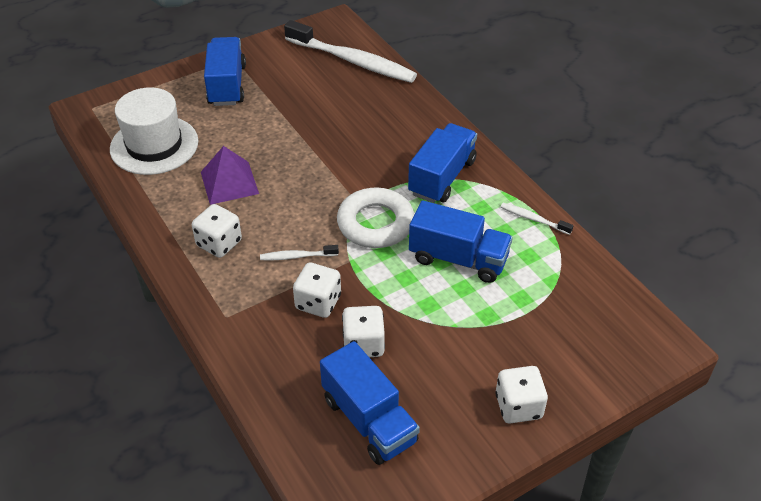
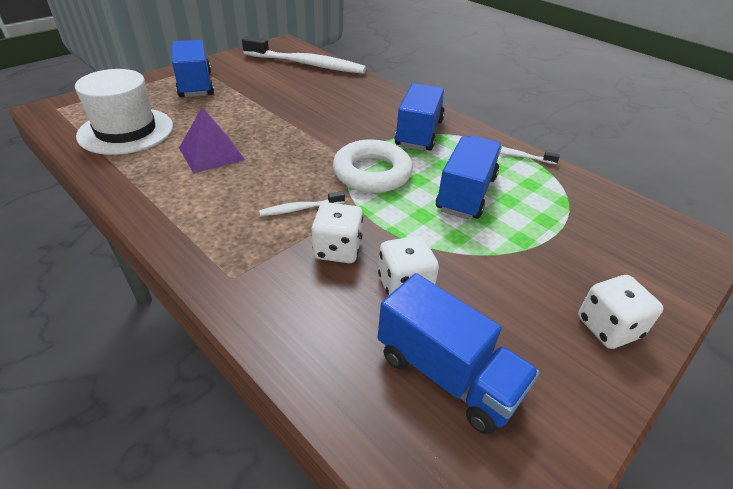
camera: 15 degrees left, 5 degrees down
white dice [192,204,242,258] -> none
blue truck [409,200,513,283] -> blue truck turned 75 degrees counterclockwise [436,135,502,219]

